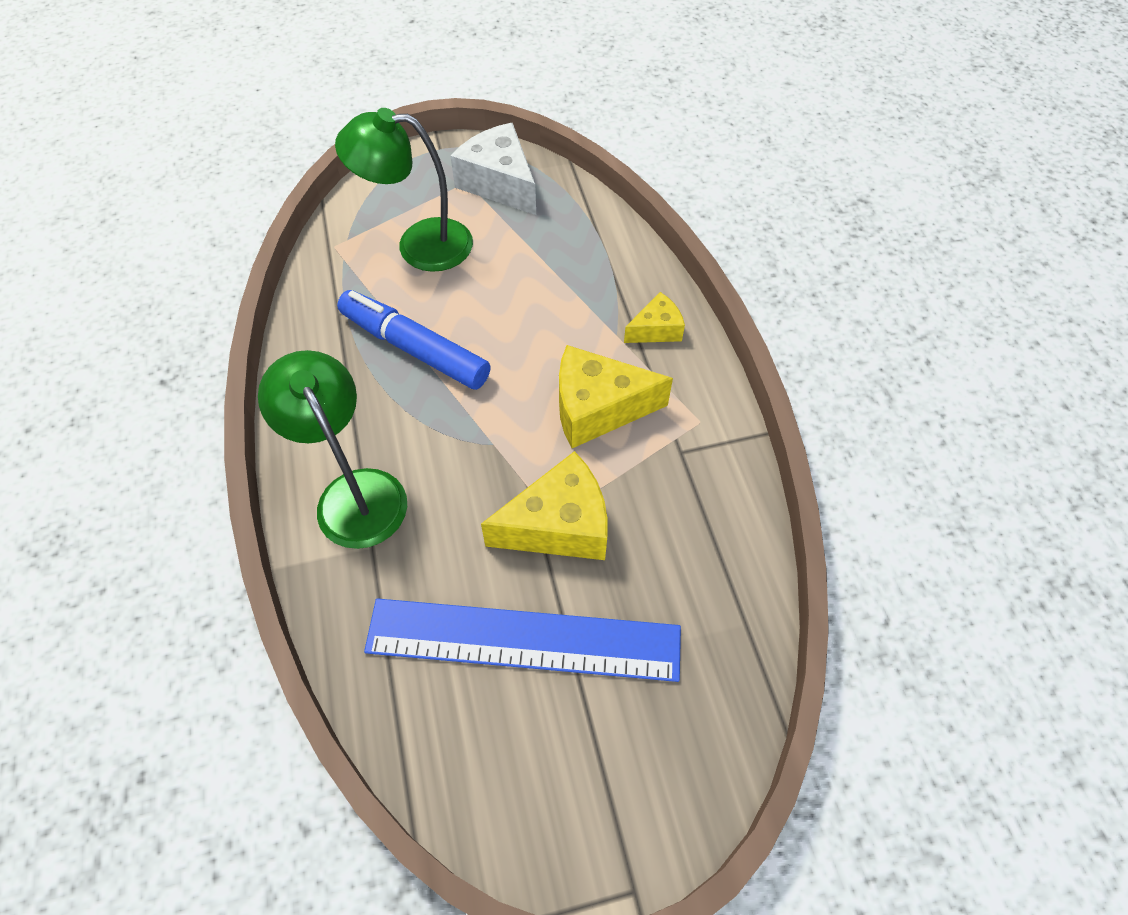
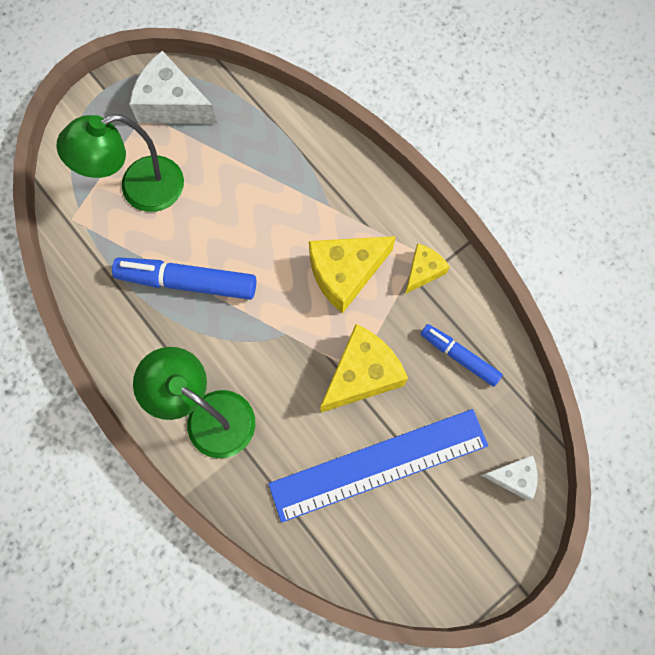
camera: 25 degrees left, 15 degrees up
yellow cheese [624,292,685,343] -> yellow cheese moved to [405,243,450,294]
none -> blue marker [421,324,503,387]
none -> white cheese [481,455,538,500]

